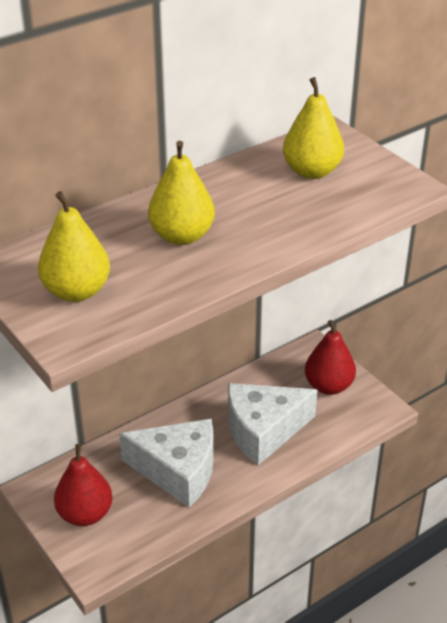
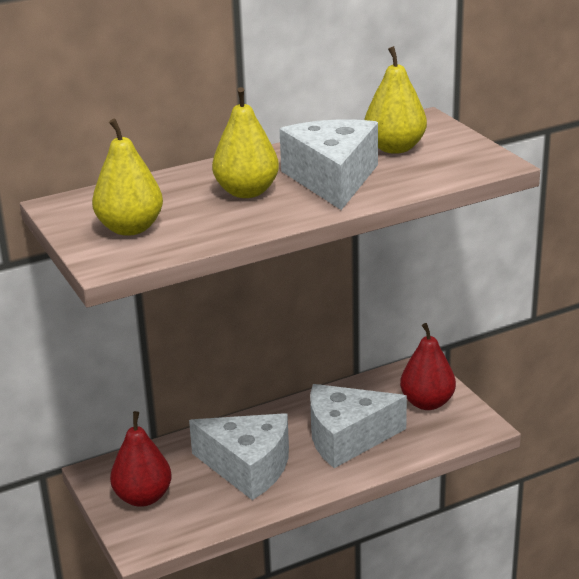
camera: 10 degrees right, 10 degrees down
none -> white cheese [280,119,378,210]

